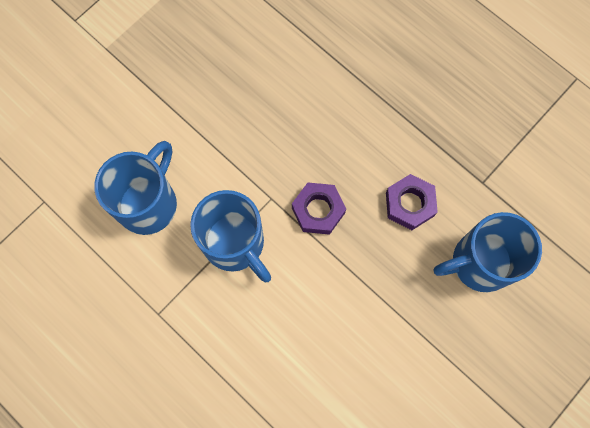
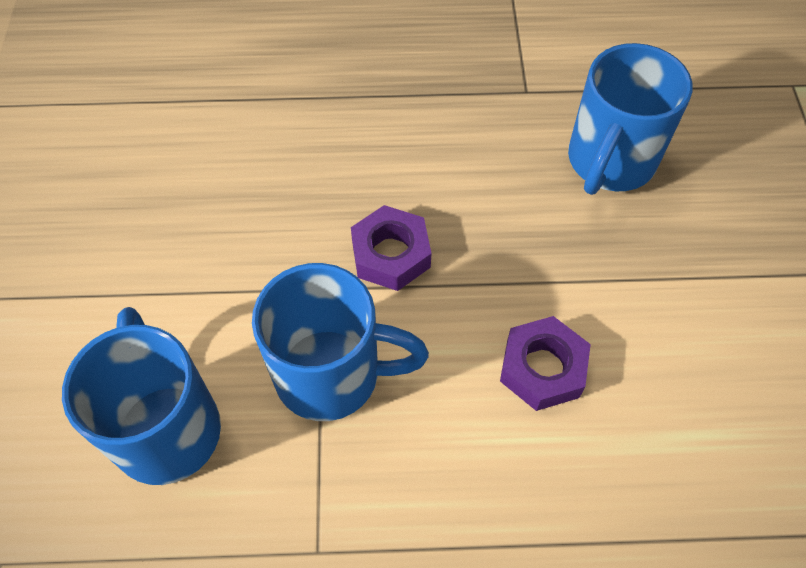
camera: 45 degrees left, 15 degrees down
purple nut [386,174,438,230] -> purple nut moved to [500,316,591,411]

